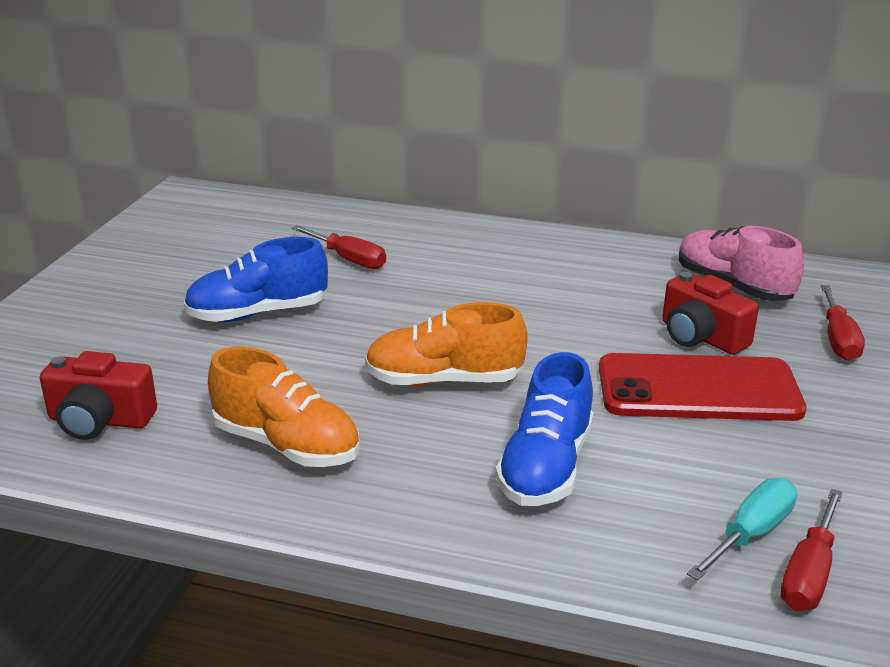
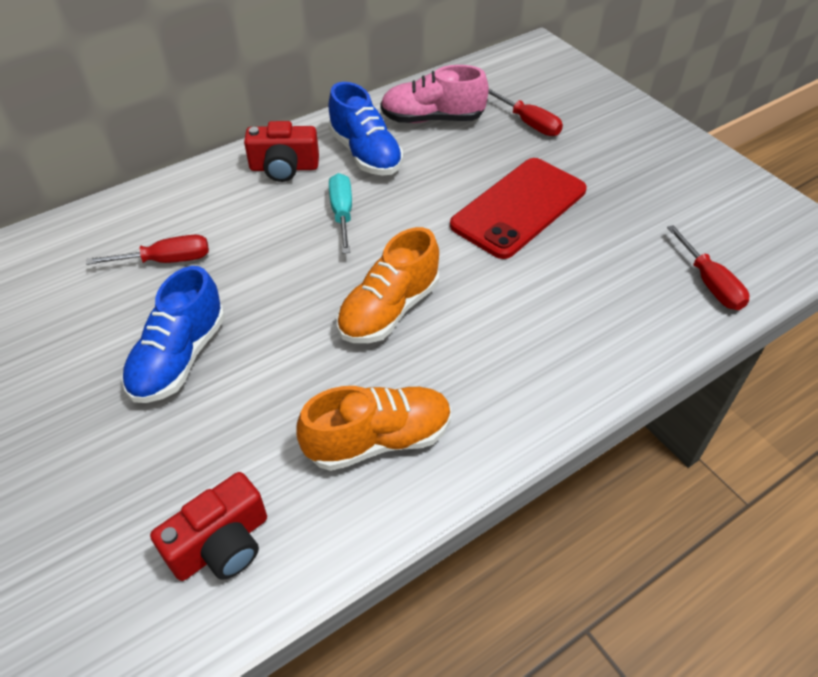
camera: 50 degrees left, 20 degrees up
blue shoe [495,352,593,506] -> blue shoe moved to [328,82,403,175]
red camera [662,272,759,355] -> red camera moved to [244,121,319,182]
turquoise screwdriver [687,478,797,580] -> turquoise screwdriver moved to [329,173,352,254]

